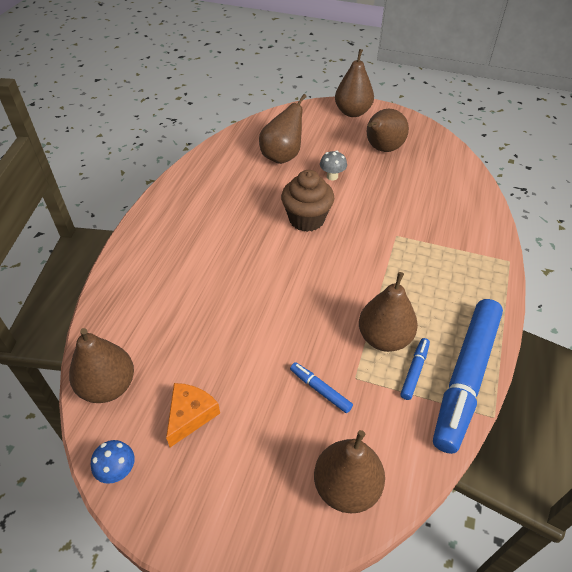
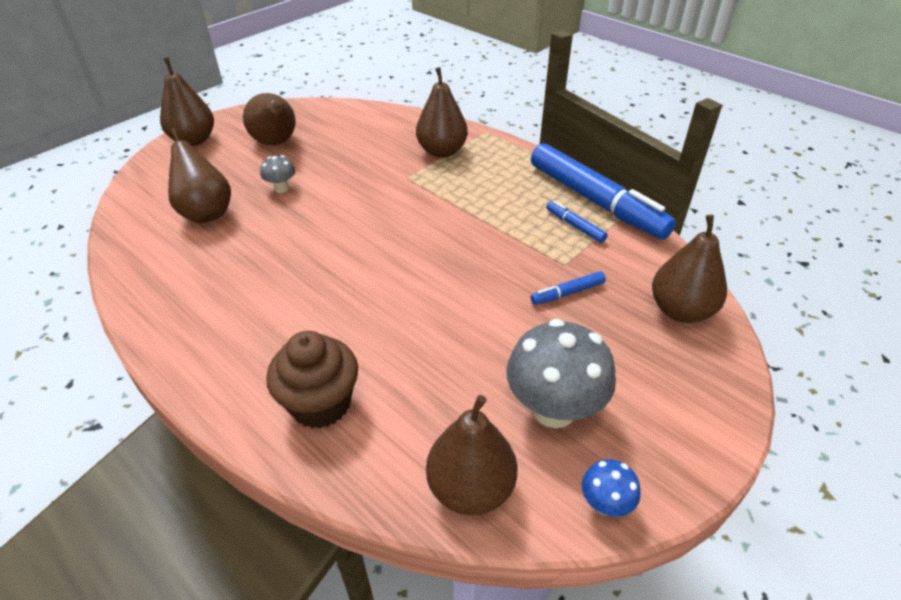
camera: 65 degrees left, 5 degrees down
orange cheese [166,383,220,447] -> grey mushroom [506,319,616,428]
brown cupcake [281,170,334,232] -> brown cupcake moved to [266,331,358,429]
brown pear [359,272,418,352] -> brown pear moved to [416,67,468,158]

